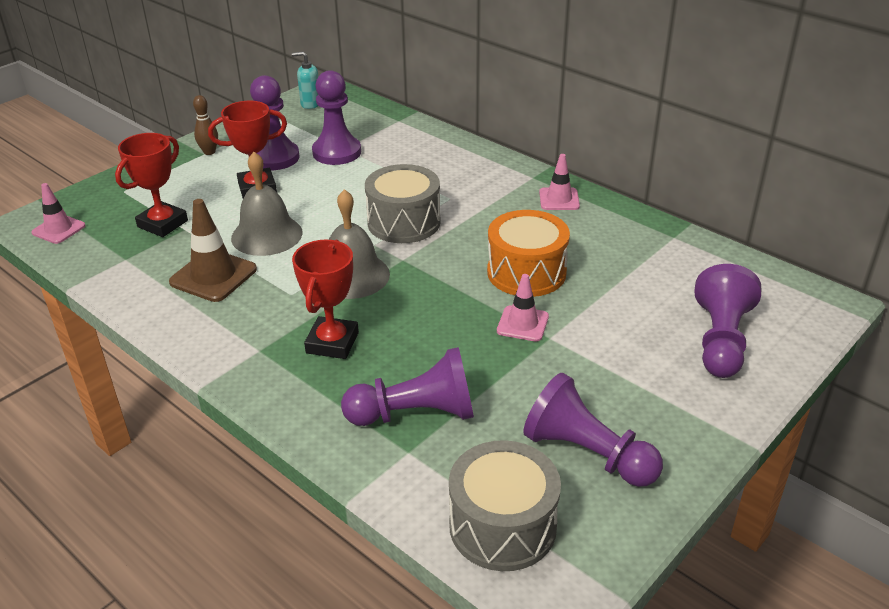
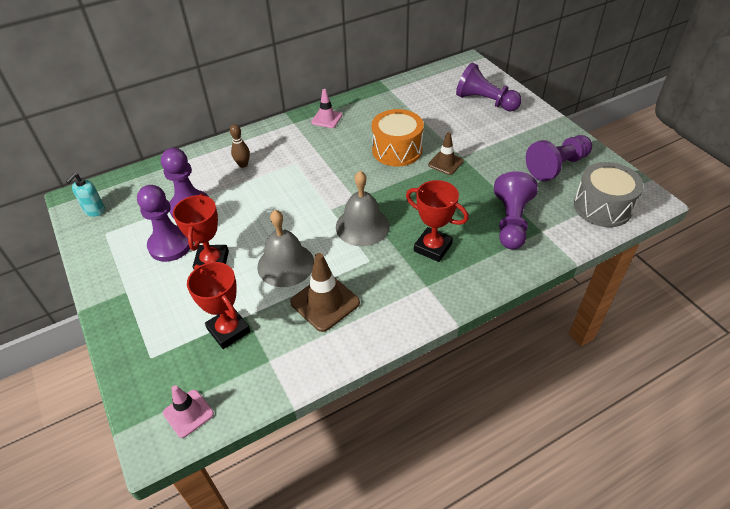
camera: 70 degrees left, 10 degrees up
brown bowling pin [193,95,218,155] -> brown bowling pin moved to [230,124,250,168]
grey drum [365,164,441,243] -> none
pink traffic cone [497,274,549,341] -> brown traffic cone [428,132,464,175]

